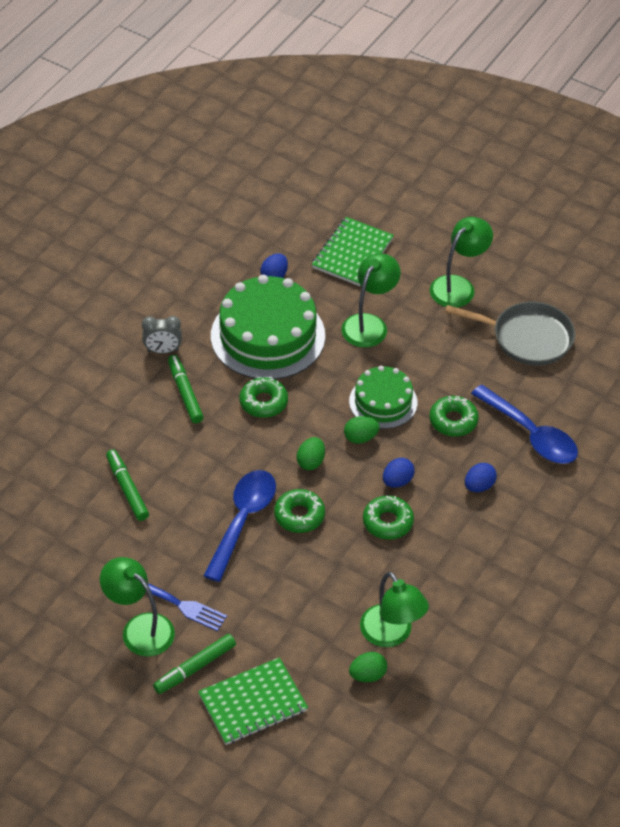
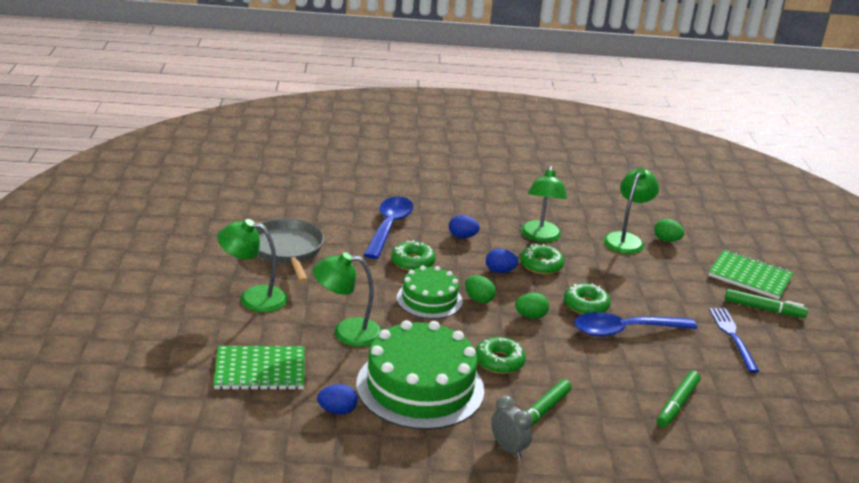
camera: 125 degrees left, 20 degrees down
green lamp [100,557,175,657] -> green lamp moved to [521,166,567,242]

